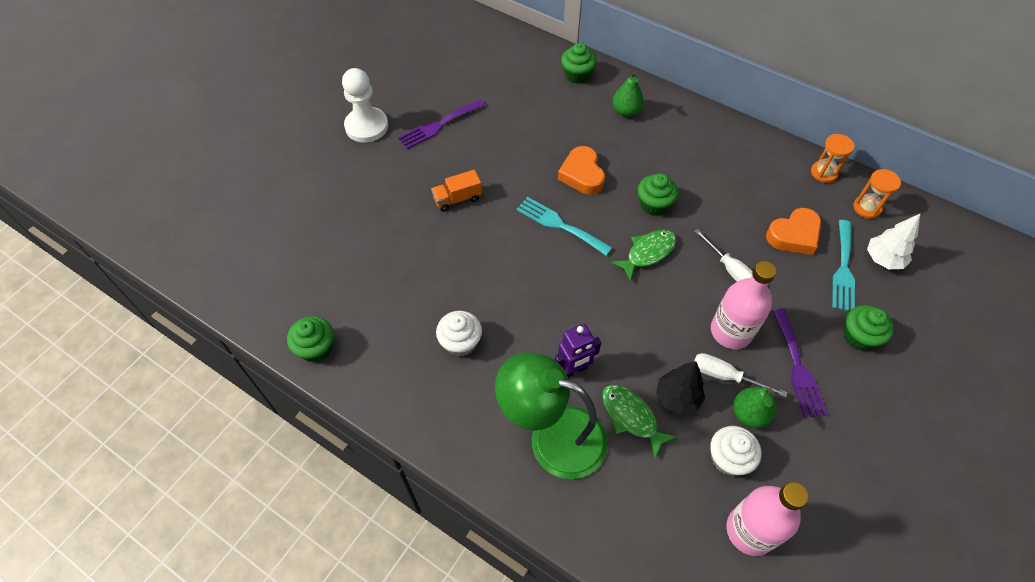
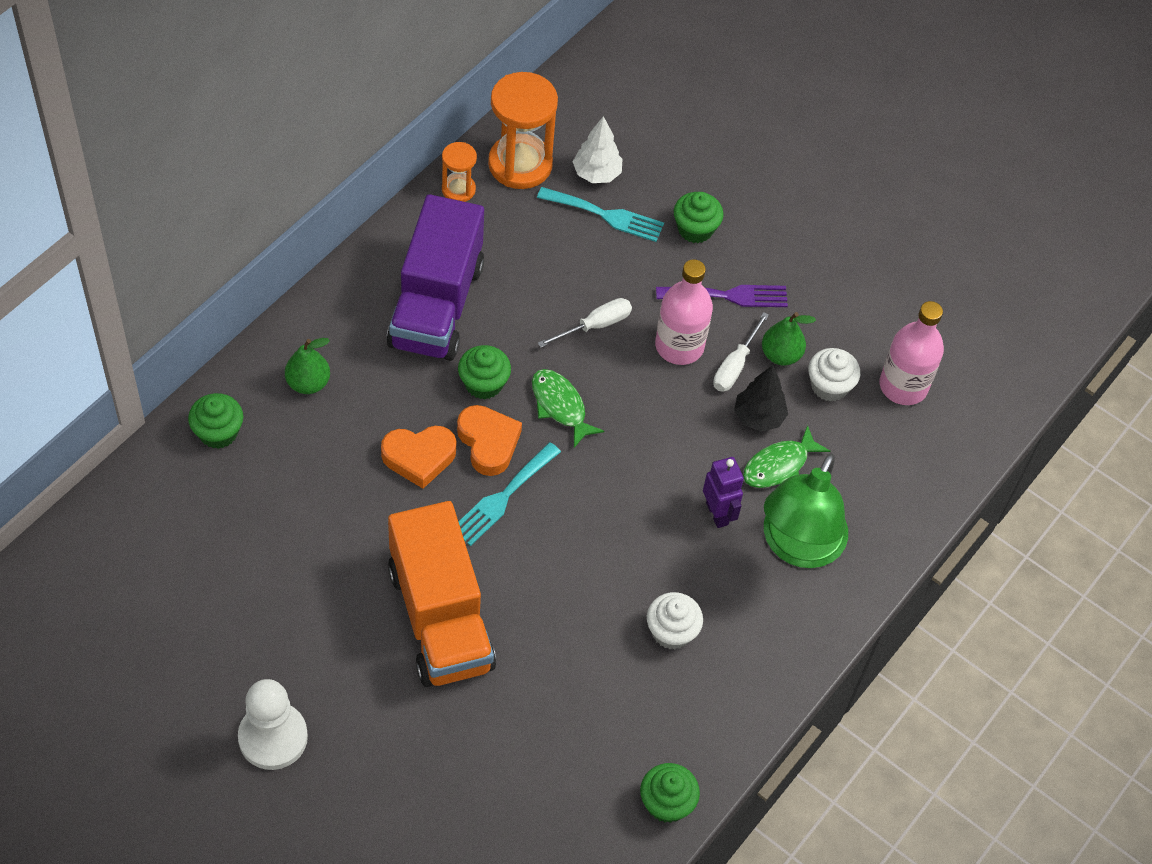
camera: 90 degrees left, 0 degrees up
purple fork [398,99,485,149] -> none
orange truck [431,170,482,212] -> orange truck [388,501,496,687], size x2.44
orange heart [766,208,821,255] -> orange heart moved to [457,405,522,476]
orange hourglass [853,169,901,219] -> orange hourglass [488,72,558,189], size x1.91
none -> purple truck [387,194,484,361]

